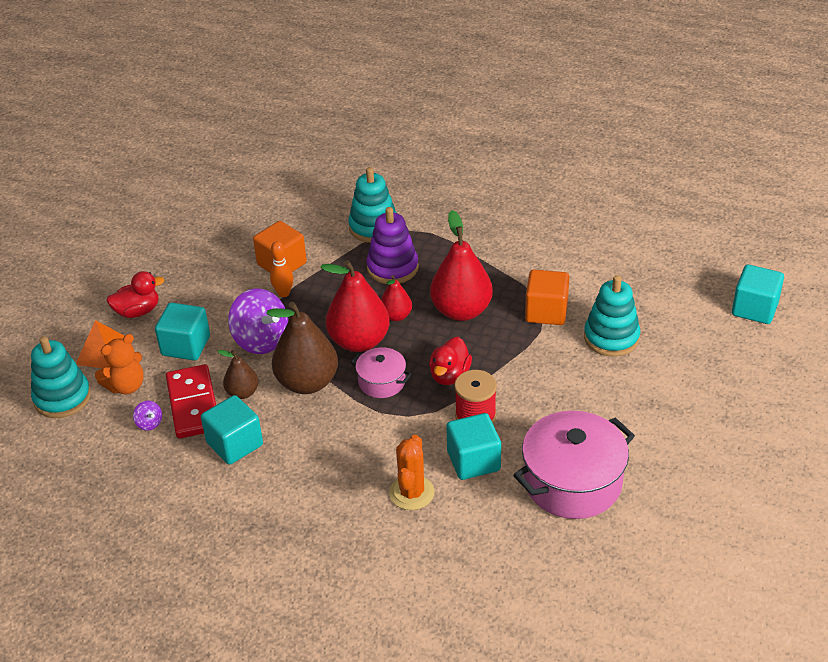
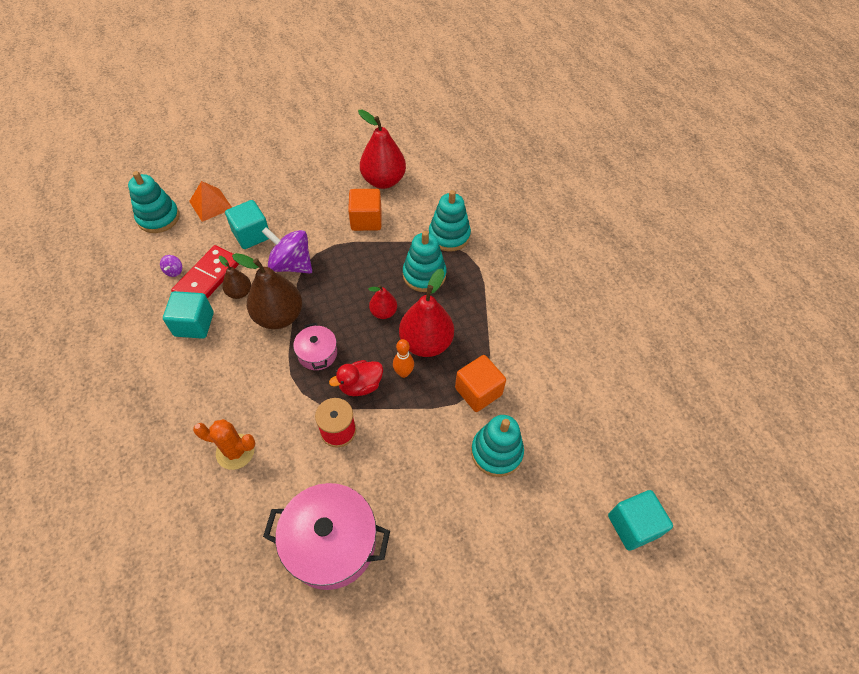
camera: 40 degrees right, 15 degrees up
orange teddy bear [95,334,143,394] -> none
red duck [106,271,164,318] -> none
purple spinning top [228,288,288,354] -> purple spinning top turned 120 degrees clockwise [262,227,312,273]
orange bowling pin [270,241,293,297] -> orange bowling pin moved to [393,339,414,378]
red pear [320,260,390,352] -> red pear moved to [358,109,406,189]
purple stacking toy [366,207,419,284] -> turquoise stacking toy [403,231,447,292]
orange cactus [389,435,435,510] -> orange cactus turned 45 degrees clockwise [193,419,256,470]
turquoise cube [446,413,501,480] -> none

